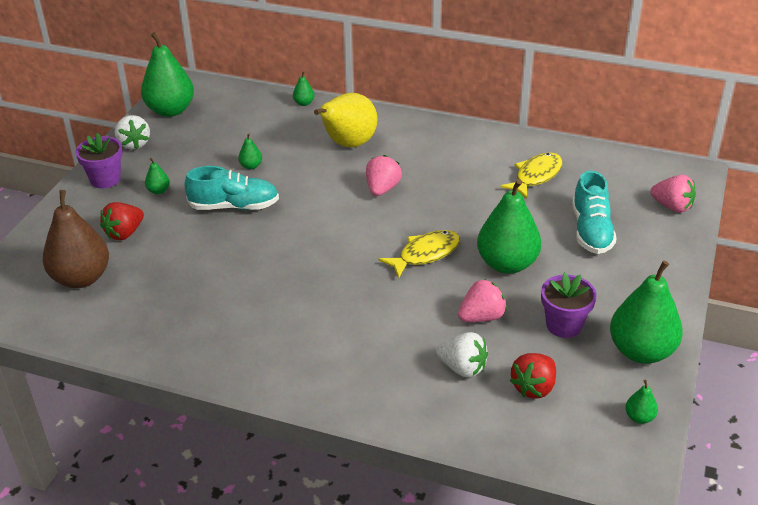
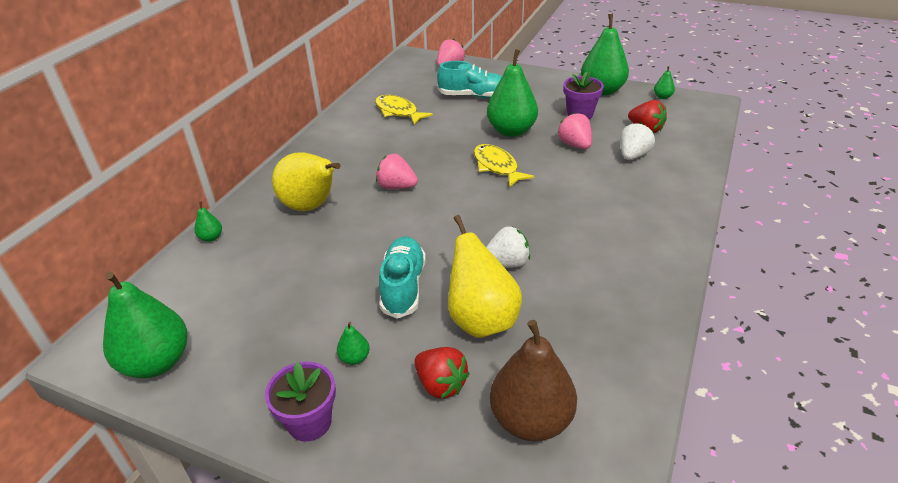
camera: 85 degrees left, 0 degrees up
white strawberry [115,115,150,149] -> white strawberry moved to [486,226,530,268]
green pear [238,133,262,170] -> none
none -> yellow pear [448,215,522,338]

